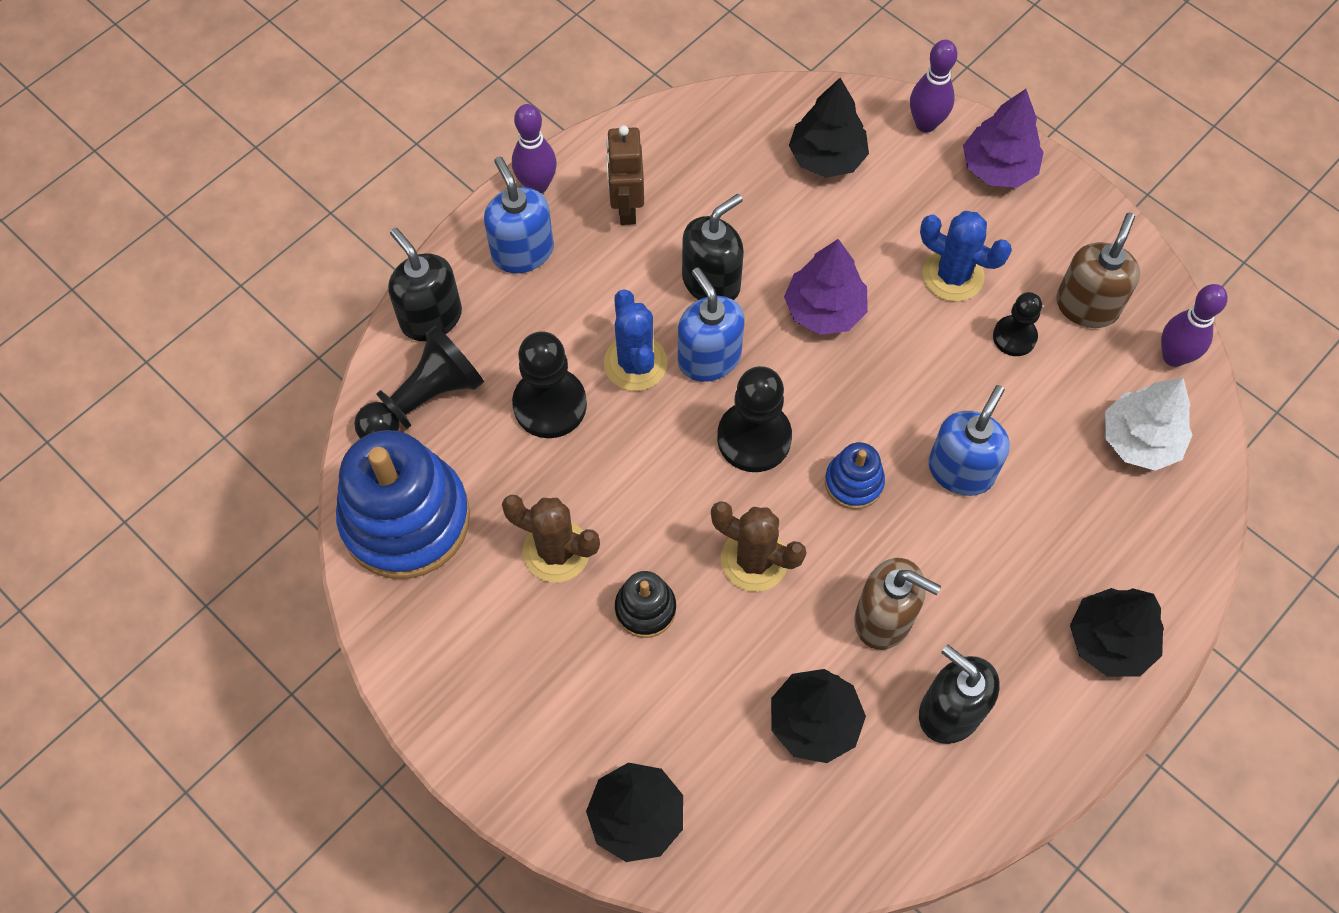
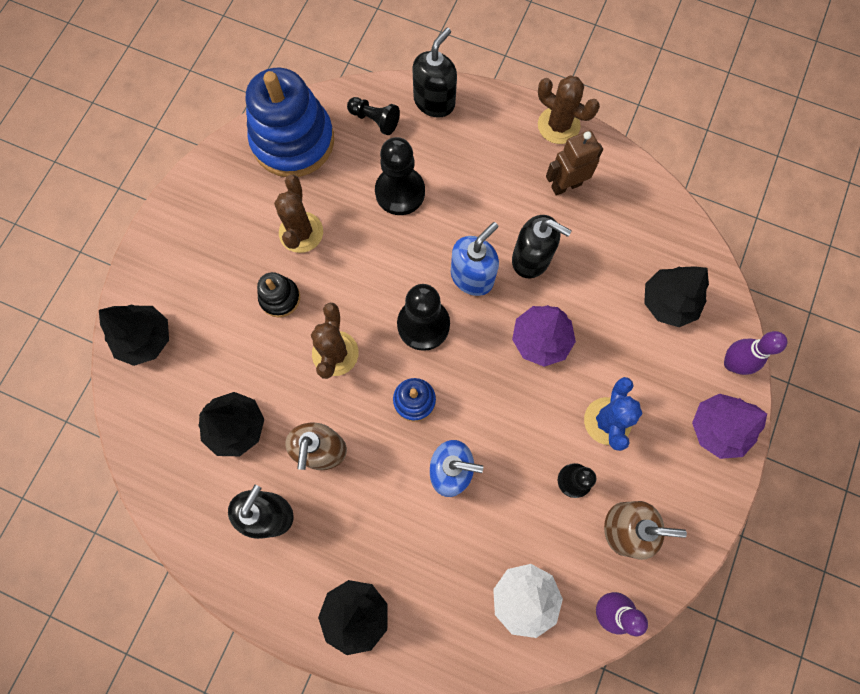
camera: 70 degrees right, 10 degrees up
black pawn [354,325,484,439] -> black pawn [347,97,400,135], size x0.60
blue soap dispenser [484,156,554,273] -> none
purple bowling pin [512,104,557,194] -> brown cactus [538,75,600,144]
blue cactus [604,289,668,391] -> none

